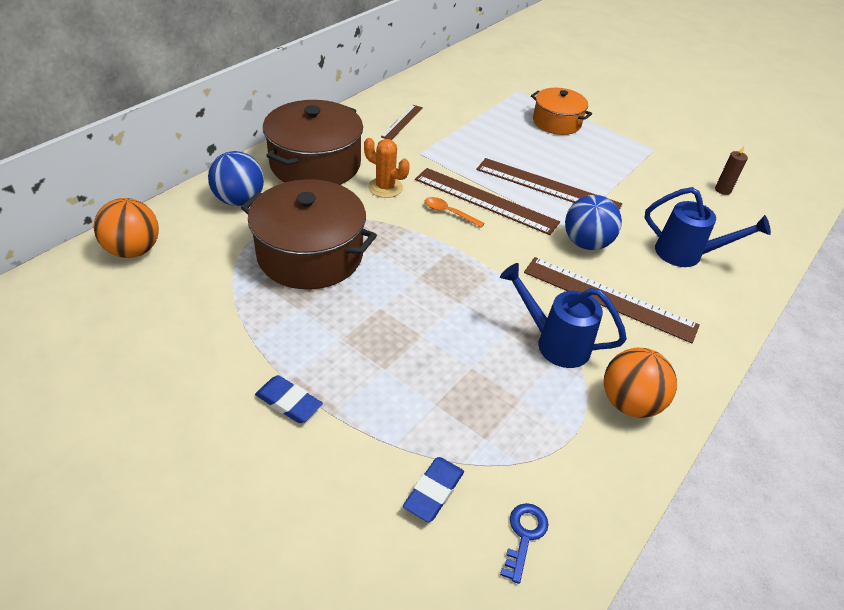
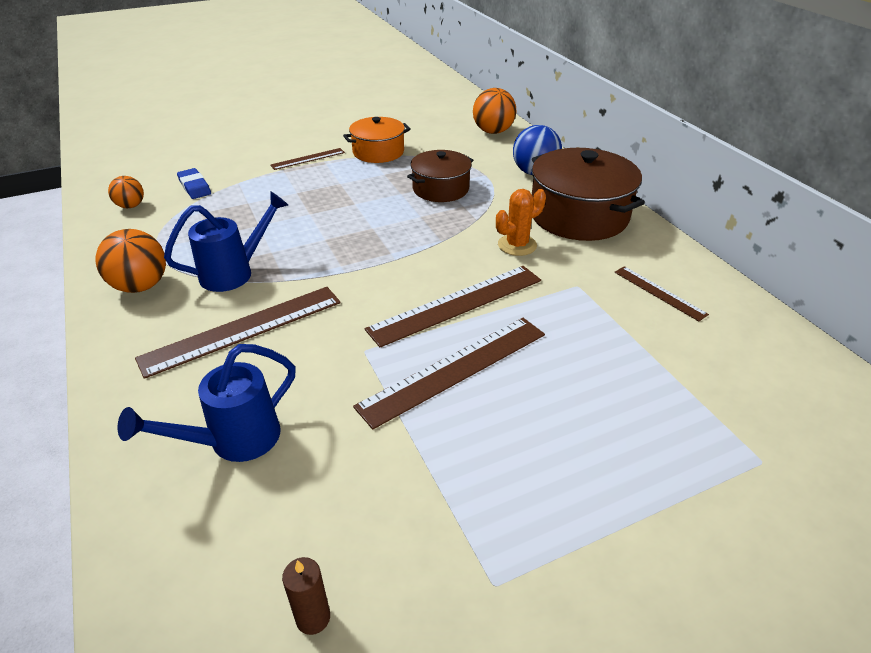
camera: 120 degrees right, 5 degrees down
brown pot [241,179,377,289] -> brown pot [407,150,474,202], size x0.62
blue eraser [255,375,323,423] -> brown ruler [270,148,345,170]
orange spoon [425,197,485,227] -> none
blue key [500,503,549,584] -> orange ball [108,176,144,208]
orange pot [531,88,592,135] -> orange pot moved to [343,117,411,163]
blue ball [565,195,622,250] -> none

